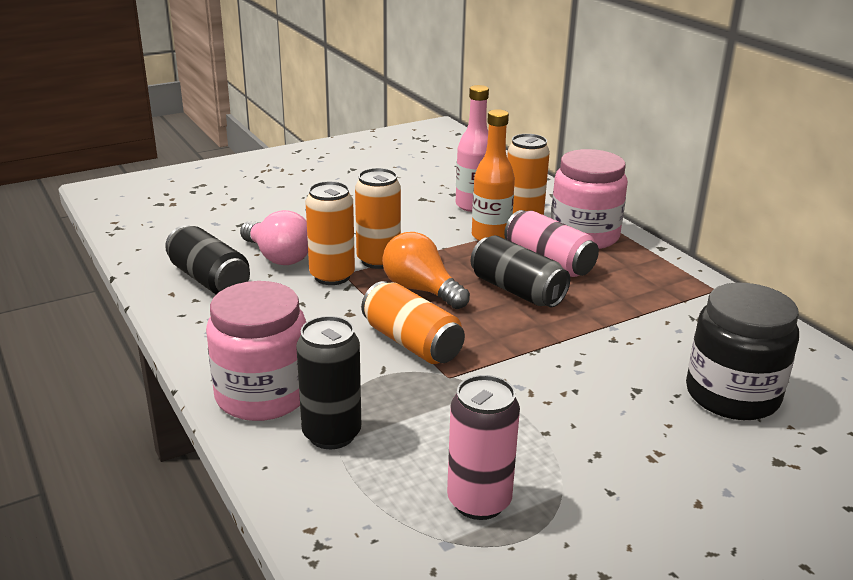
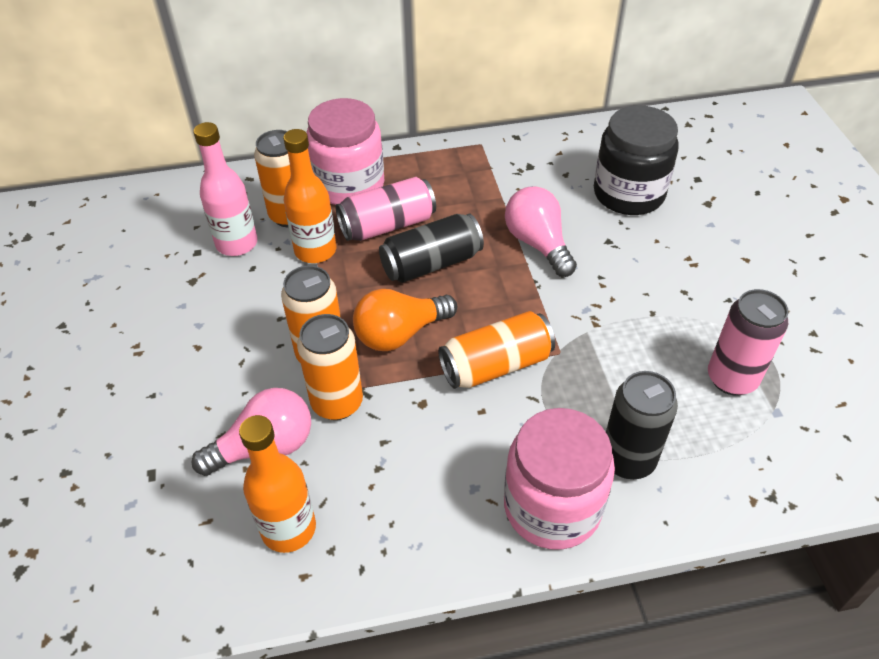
camera: 70 degrees left, 20 degrees up
black can [165,225,250,295] -> orange bottle [239,415,316,553]
none -> pink light bulb [505,186,577,277]

